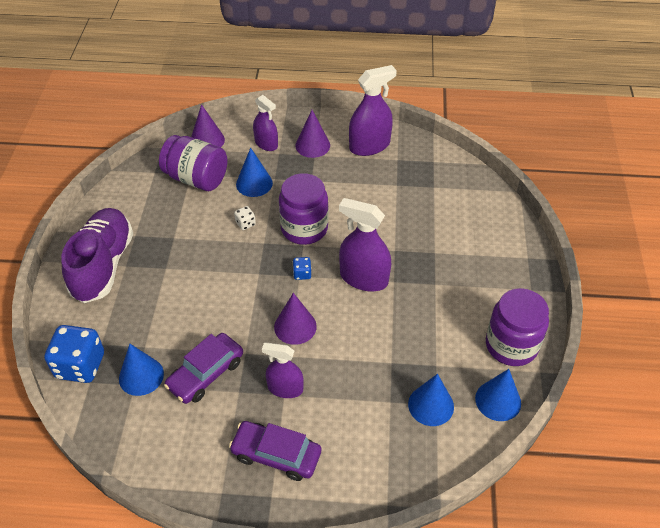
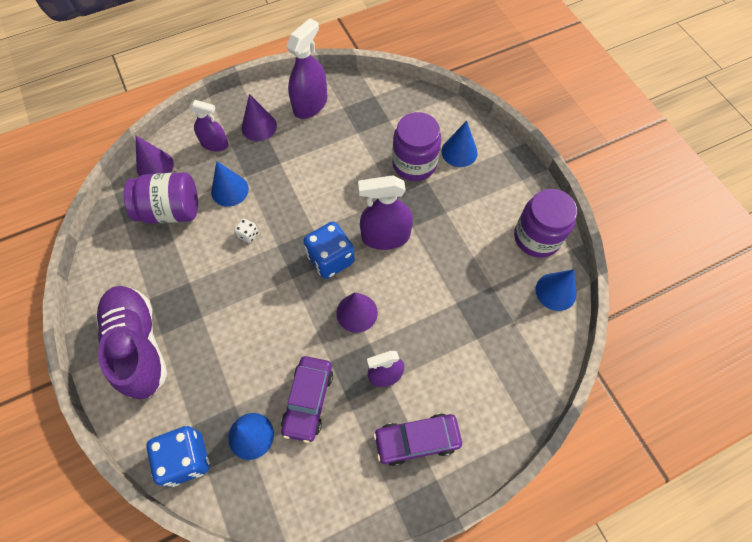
camera: 30 degrees left, 15 degrees up
purple jar [279,173,328,245] -> purple jar moved to [392,112,441,181]
blue dice [293,257,311,280] -> blue dice [303,222,355,279], size x2.23
blue cone [408,374,454,426] -> blue cone moved to [441,121,478,167]

